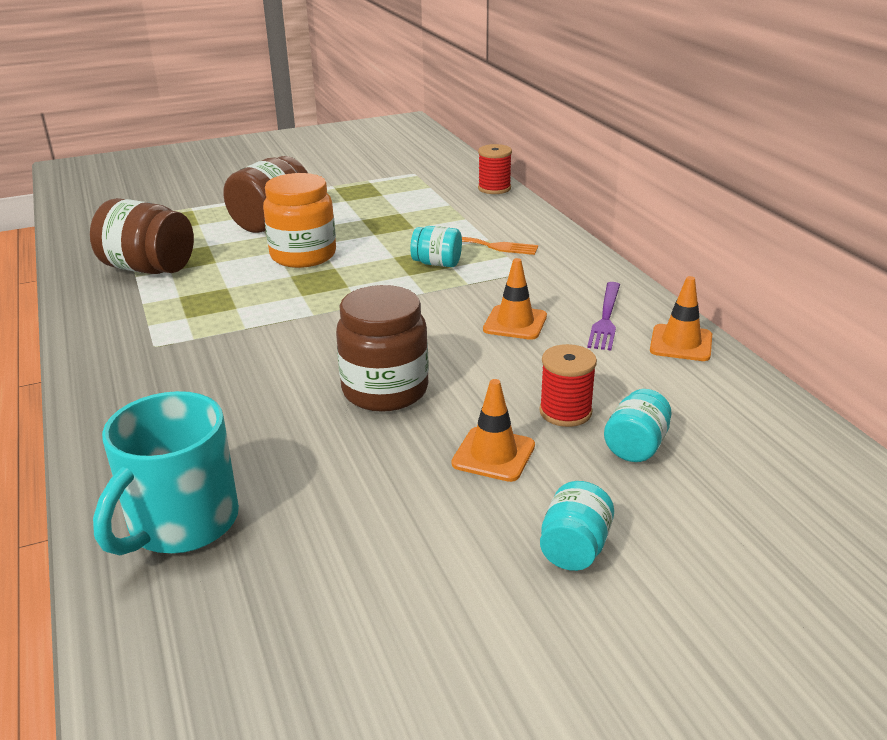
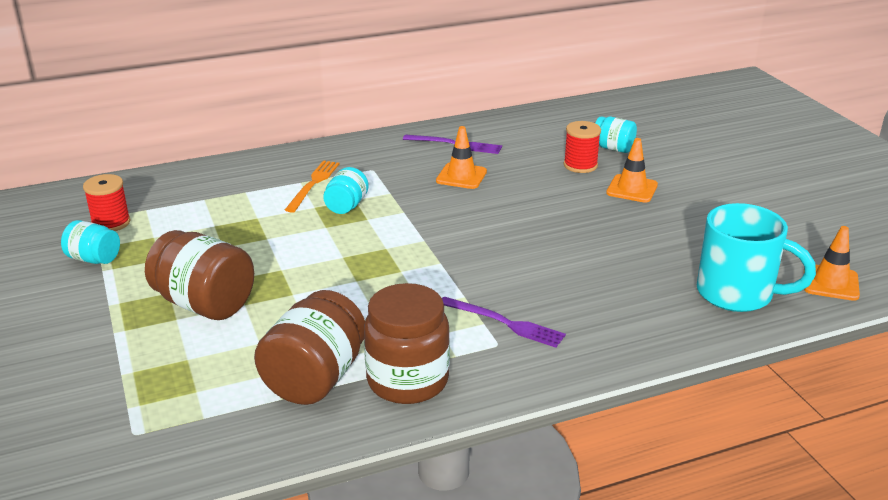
camera: 90 degrees left, 0 degrees up
orange jar [263,173,336,268] -> none
brown jar [336,285,429,412] -> brown jar moved to [364,283,450,404]
red spool [478,144,512,194] -> red spool moved to [83,174,130,231]
turquoise jar [540,481,614,571] -> turquoise jar moved to [61,220,120,264]
orange traffic cone [650,276,712,361] -> orange traffic cone moved to [804,226,860,301]
none -> purple fork [442,297,566,348]

